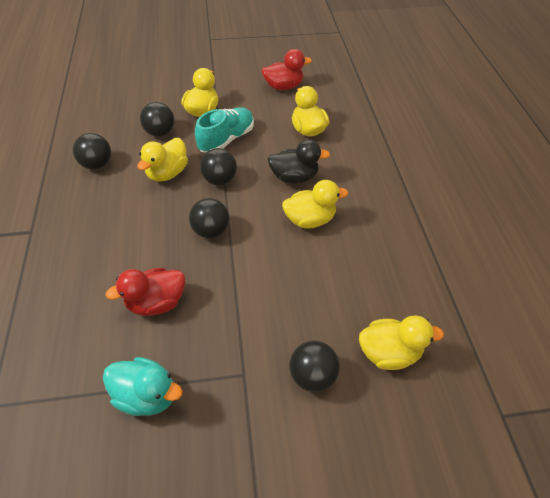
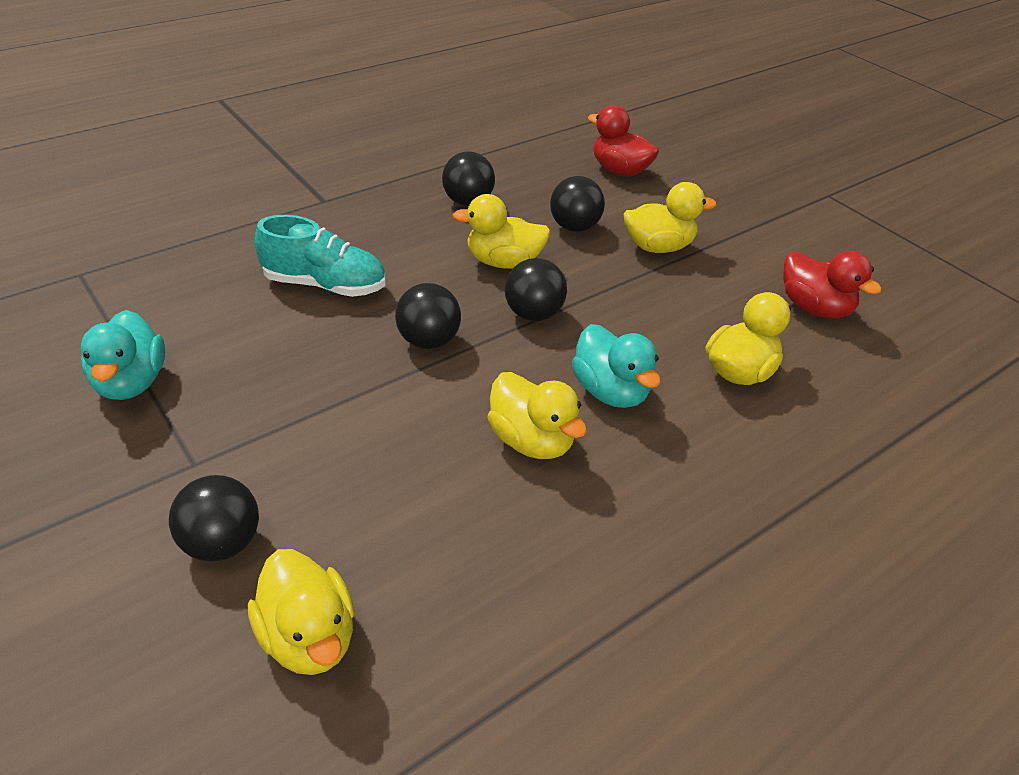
camera: 60 degrees right, 10 degrees down
red duck [105,268,185,316] -> red duck moved to [588,105,659,176]
turquoise shoe [195,107,254,153] -> turquoise shoe moved to [254,215,385,297]
black duck [268,139,330,184] -> turquoise duck [572,324,661,408]

